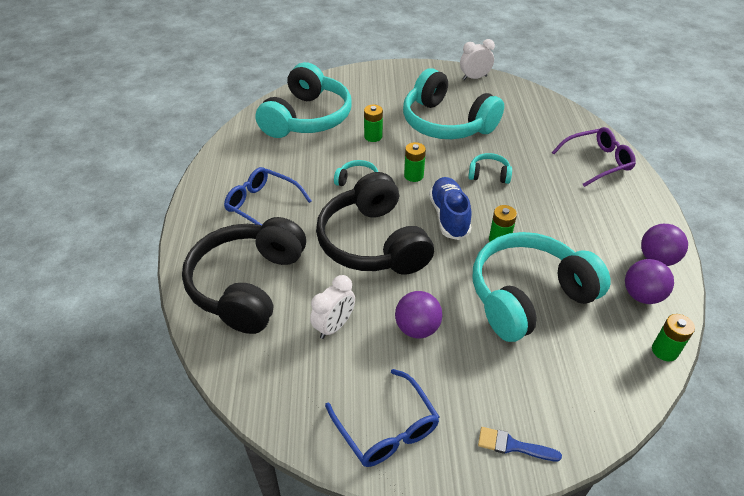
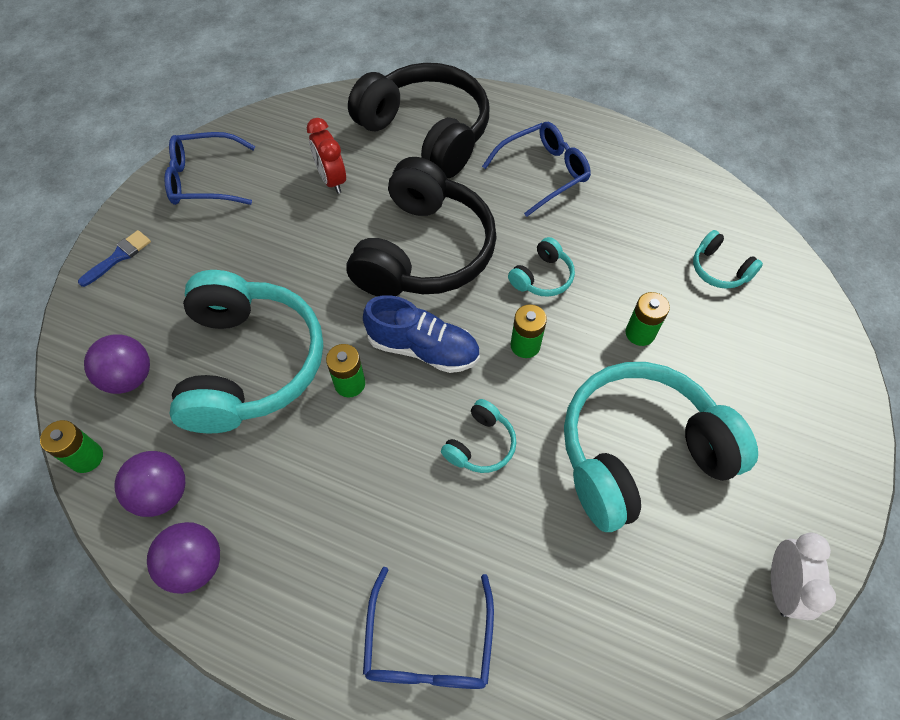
camera: 115 degrees right, 15 degrees up
turquoise headphones [255,62,352,138] -> turquoise headphones [693,230,763,289], size x0.42
white clock [310,275,355,339] -> red clock [307,118,346,194]
black headphones [316,172,434,274] -> black headphones turned 105 degrees clockwise [347,157,497,297]
purple ball [395,291,443,339] -> purple ball moved to [84,335,150,394]
purple glasses [552,127,636,187] -> blue glasses [363,567,494,689]

